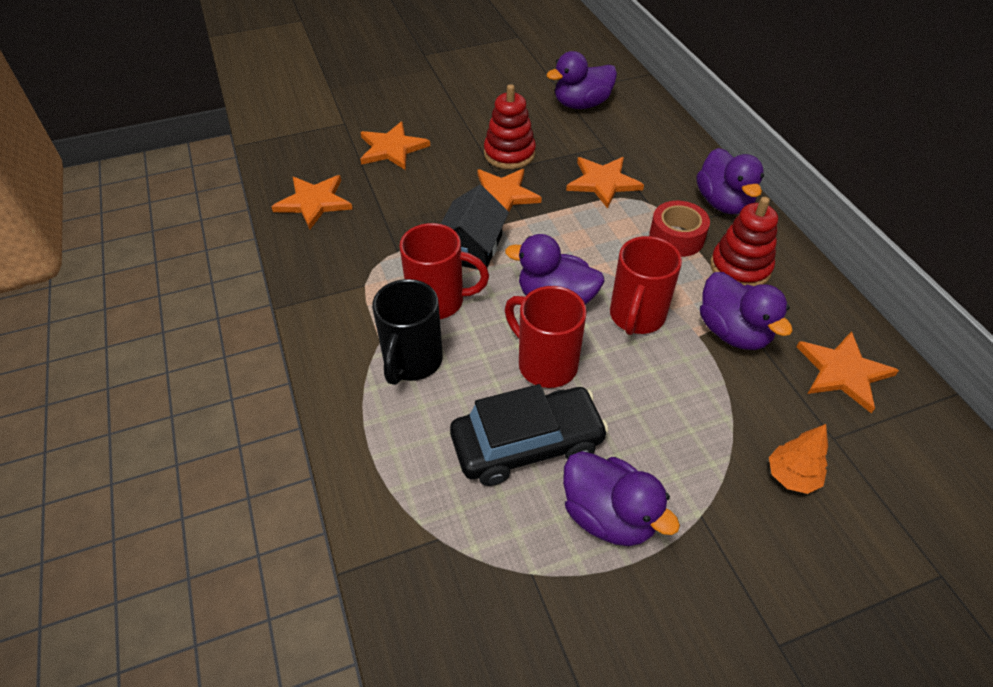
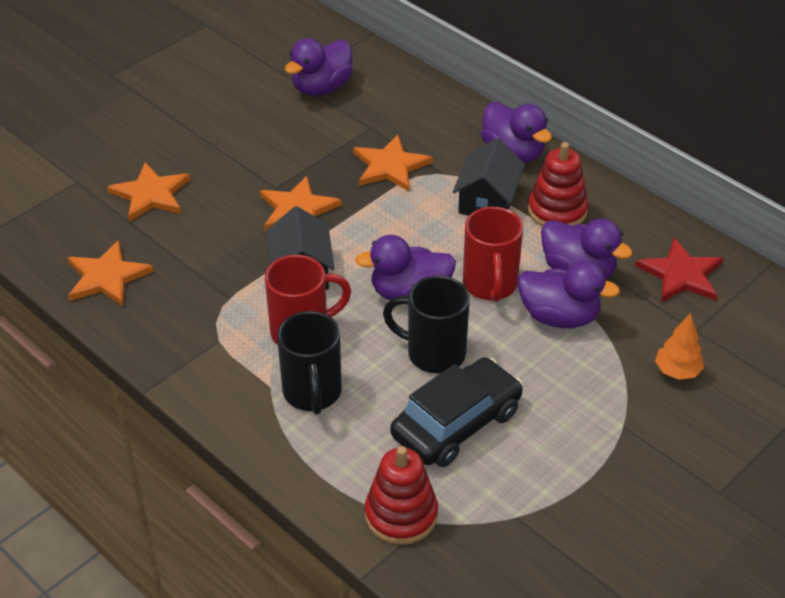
camera: 25 degrees left, 5 degrees down
red stacking toy [484,84,536,169] -> red stacking toy moved to [365,446,438,545]
red mug [505,286,587,388] -> black mug [383,276,470,374]
purple duck [563,451,680,546] -> purple duck moved to [518,261,620,328]
red tape [649,201,710,257] -> black house [453,138,525,215]
orange star [796,331,899,413] -> red star [635,238,723,302]

